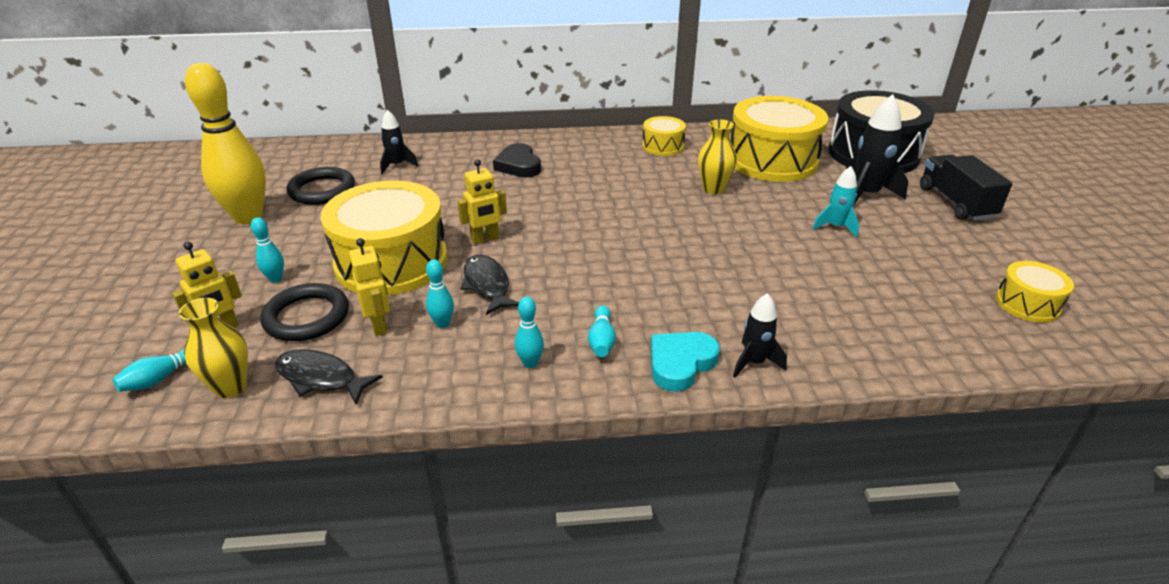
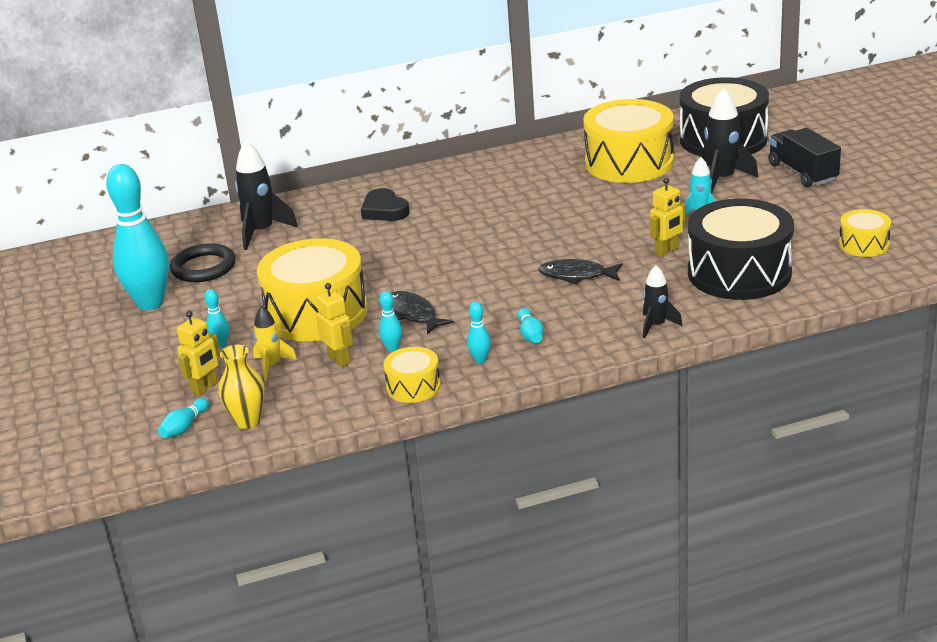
camera: 10 degrees left, 5 degrees down
yellow bowling pin [185,63,266,224] -> turquoise bowling pin [106,164,169,310]
black ring [260,283,349,341] -> yellow rocket [253,306,297,381]
black fish [275,349,383,404] -> black fish moved to [538,259,623,284]
black rocket [380,110,418,174] -> black rocket [235,141,298,250], size x1.66
yellow robot [458,159,507,245] -> yellow robot moved to [650,178,685,257]
yellow drum [642,116,686,156] -> yellow drum moved to [383,347,441,403]
turquoise heart [651,332,720,392] -> none
yellow vase [698,119,737,194] -> none
none -> black drum [688,199,794,300]

